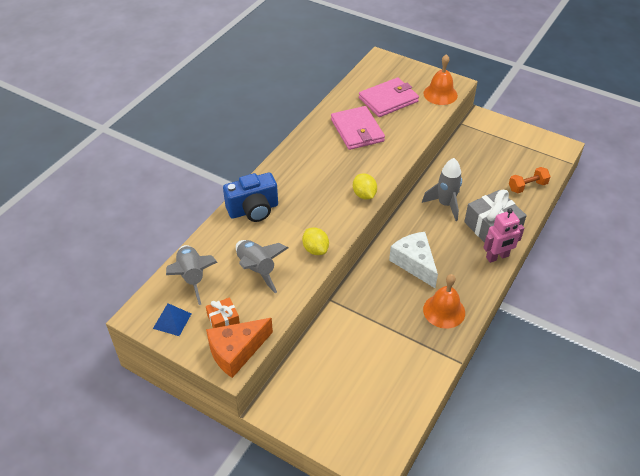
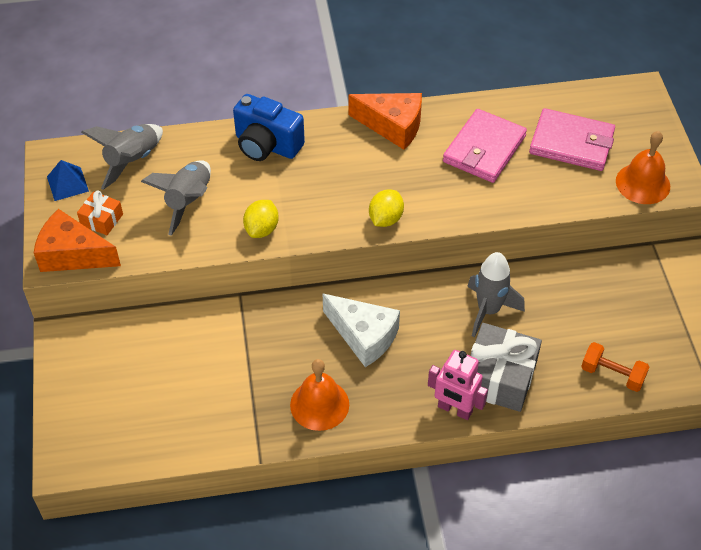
camera: 50 degrees right, 5 degrees up
white cheese [389,232,438,288] -> white cheese turned 105 degrees clockwise [323,294,400,367]
none -> orange cheese [348,93,422,150]

